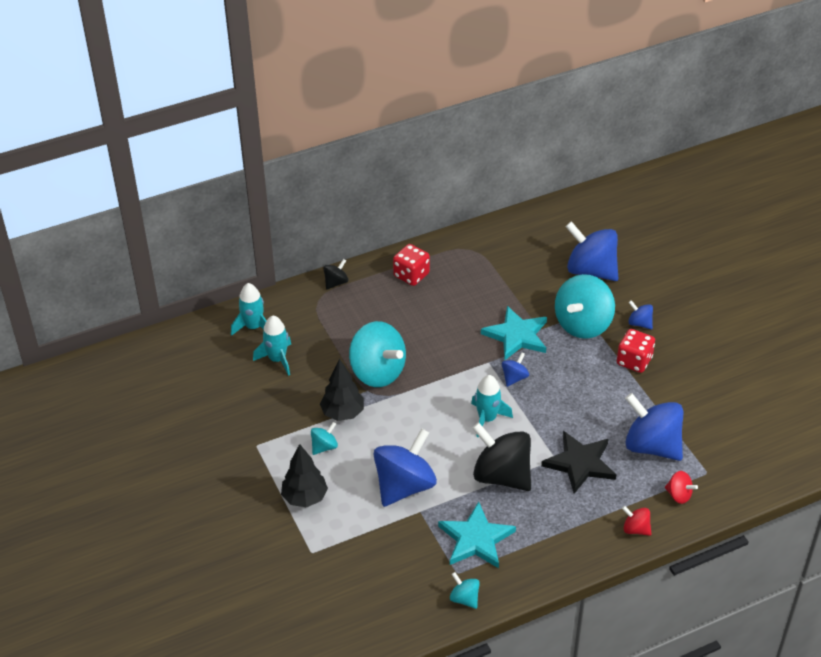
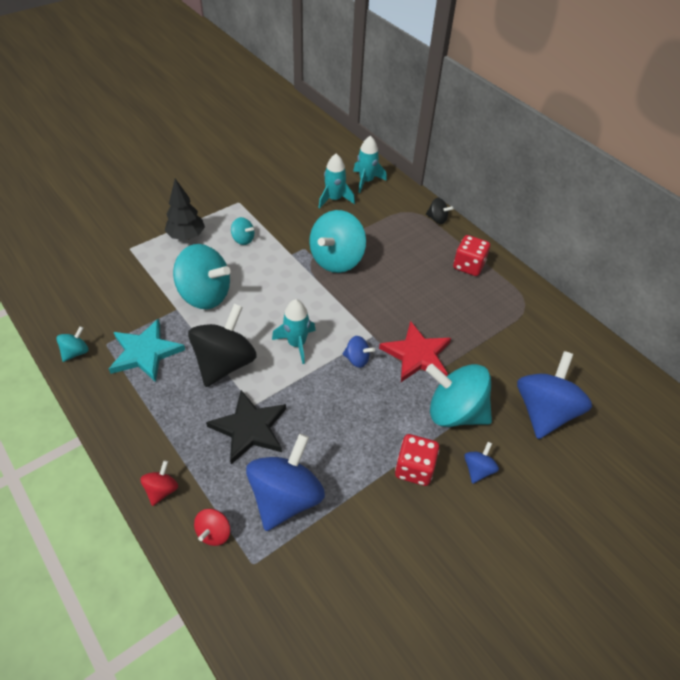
camera: 75 degrees right, 5 degrees up
black tree [320,359,364,421] -> none
blue spinning top [373,428,437,507] -> turquoise spinning top [173,244,230,309]
turquoise star [481,306,547,361] -> red star [379,321,451,382]

